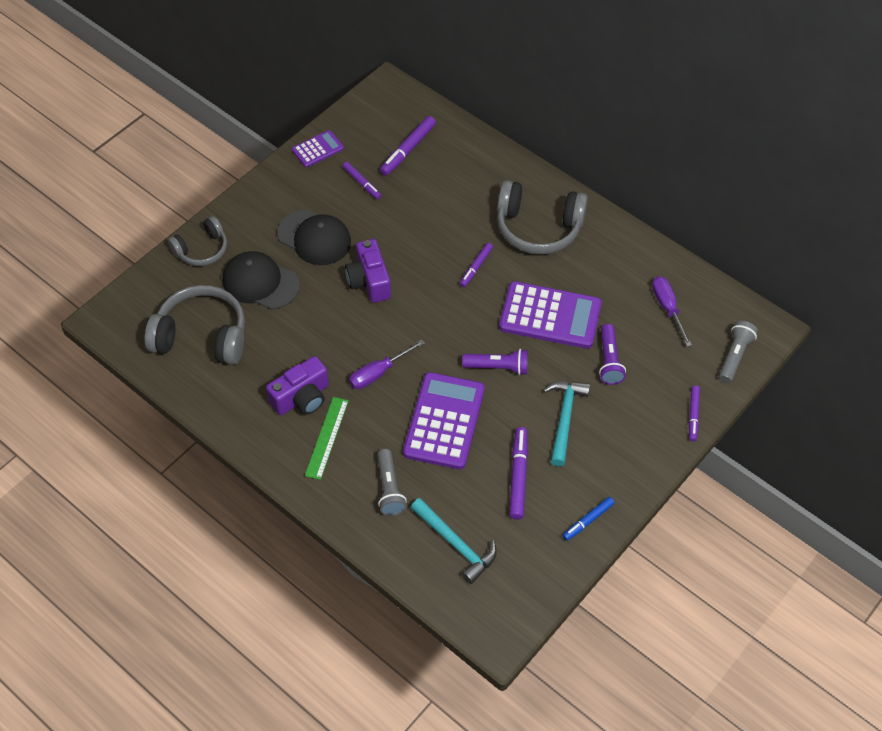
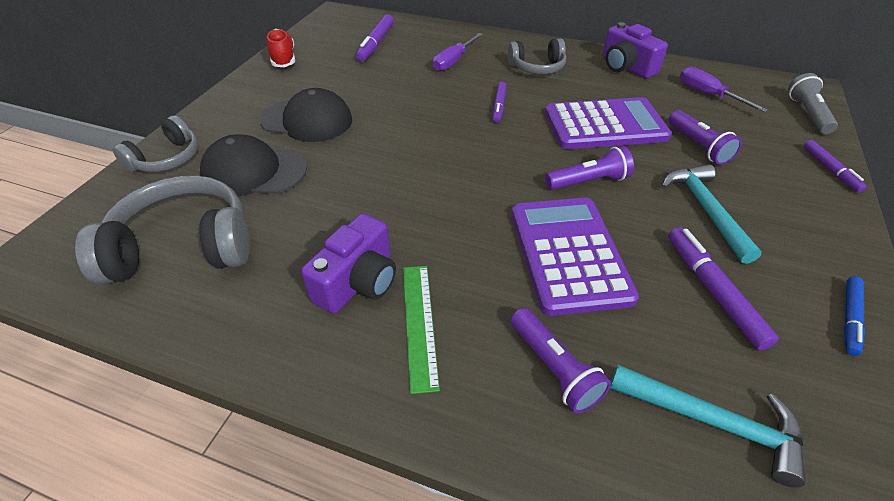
camera: 20 degrees left, 10 degrees down
purple calculator [292,130,344,167] -> red shoe [267,29,295,67]
purple marker [343,162,381,199] -> none
purple camera [345,239,391,303] -> purple camera moved to [603,22,668,78]
purple screwdriver [349,339,425,389] -> purple screwdriver moved to [433,33,483,72]
grey flashlight [377,449,407,516] -> purple flashlight [511,308,611,414]
grey headphones [497,180,588,255] -> grey headphones [507,38,566,74], size x0.60

